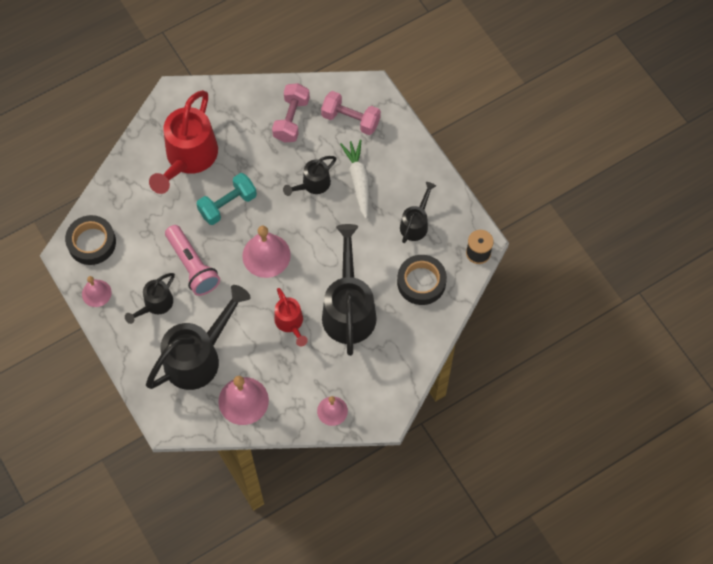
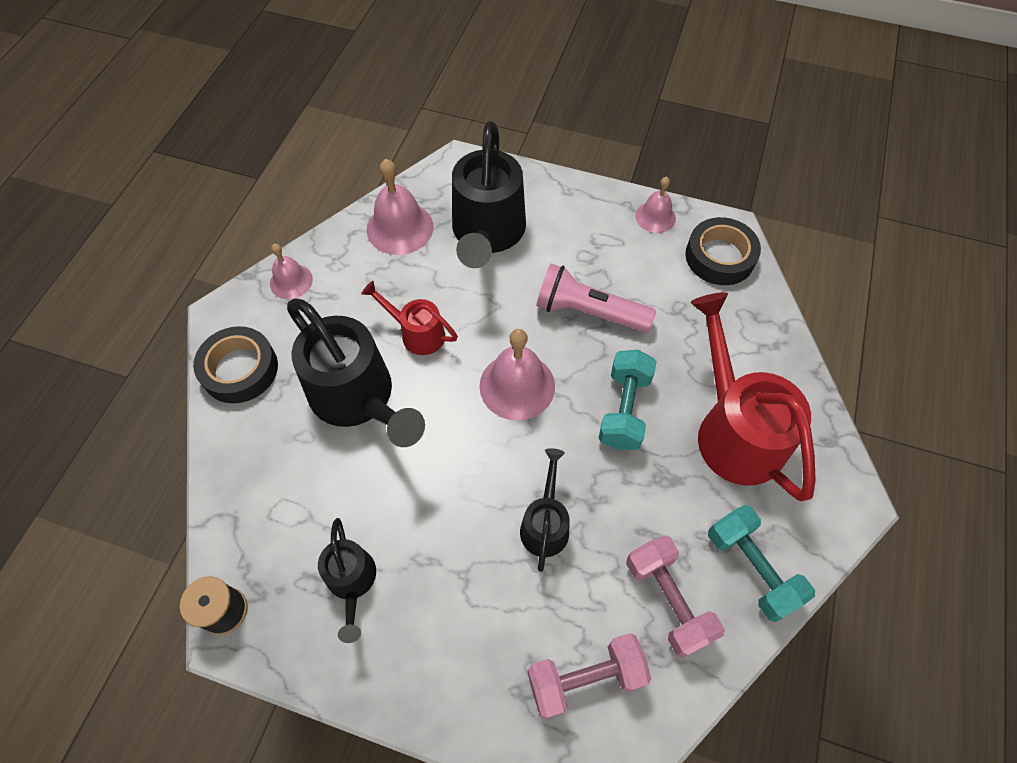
camera: 140 degrees right, 5 degrees down
black watering can [125,273,175,324] -> none
white carrot [340,140,369,219] -> none
black tape [397,255,447,305] -> black tape moved to [193,326,278,403]
none -> turquoise dumbbell [708,505,815,622]

